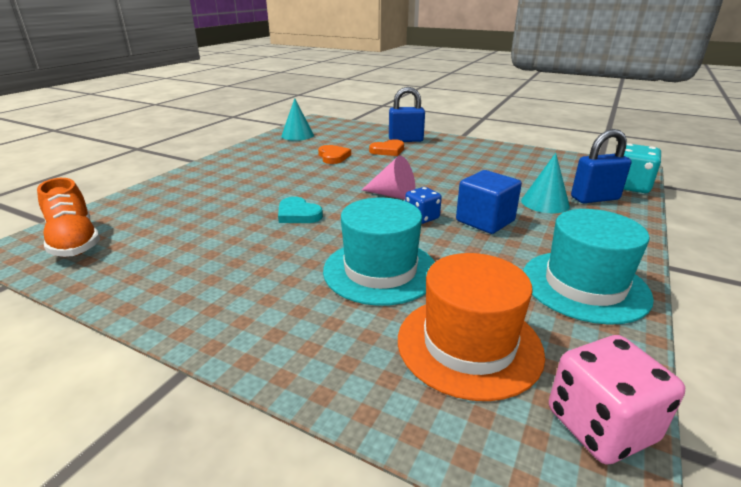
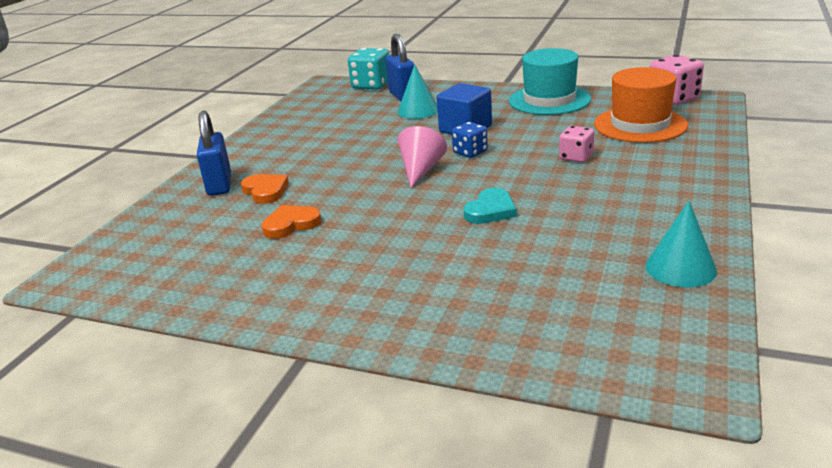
camera: 95 degrees left, 0 degrees up
orange shoe [37,178,100,257] -> none
turquoise cone [281,98,314,141] -> turquoise cone moved to [646,201,717,288]
turquoise hat [323,198,435,306] -> pink dice [559,126,594,163]

